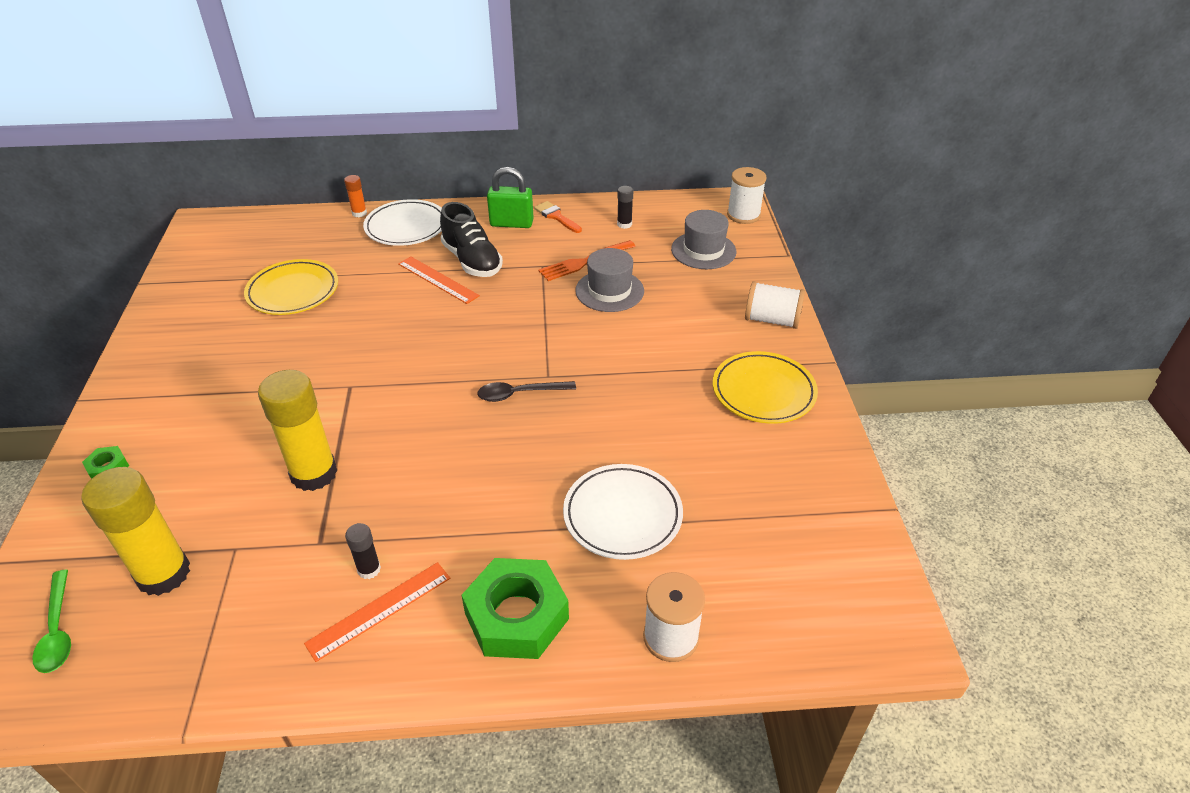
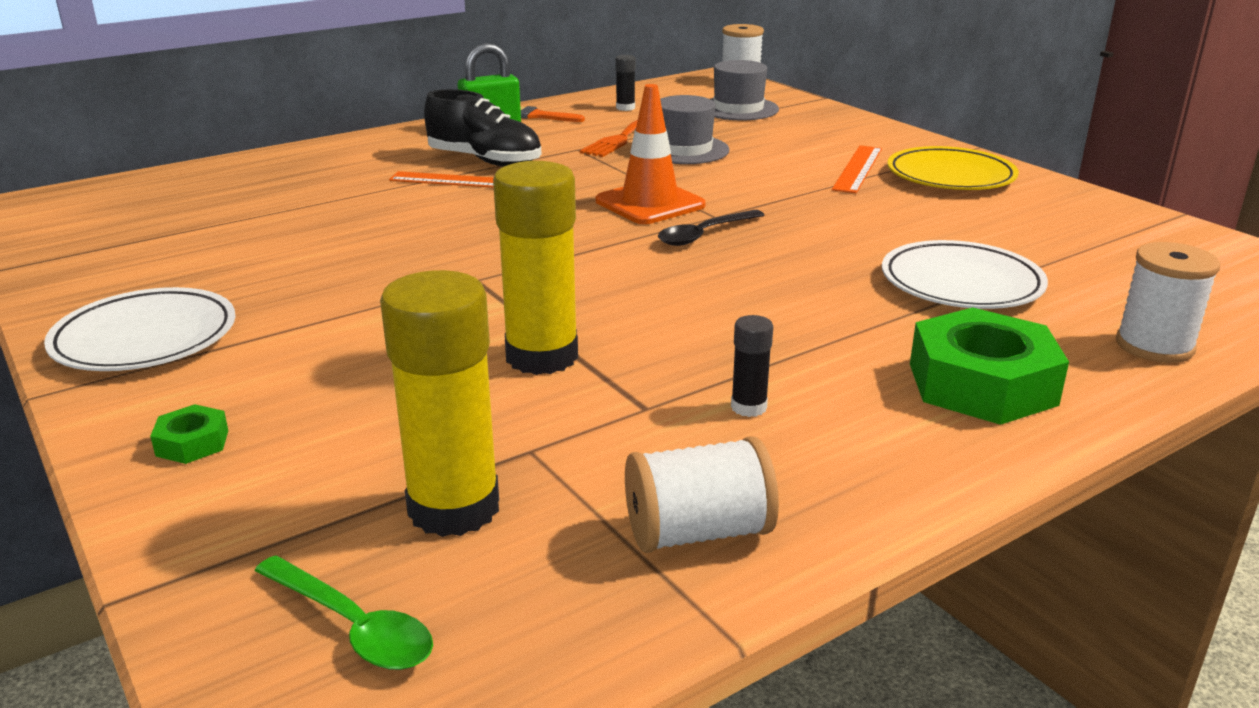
camera: 30 degrees left, 15 degrees down
yellow plate [244,259,338,315] -> none
orange ruler [304,562,450,662] -> orange ruler moved to [832,146,882,193]
orange glue stick [344,175,367,217] -> none
white plate [363,199,442,246] -> white plate moved to [44,287,236,371]
white spool [745,281,805,329] -> white spool moved to [625,436,779,553]
none -> orange traffic cone [596,84,706,224]

